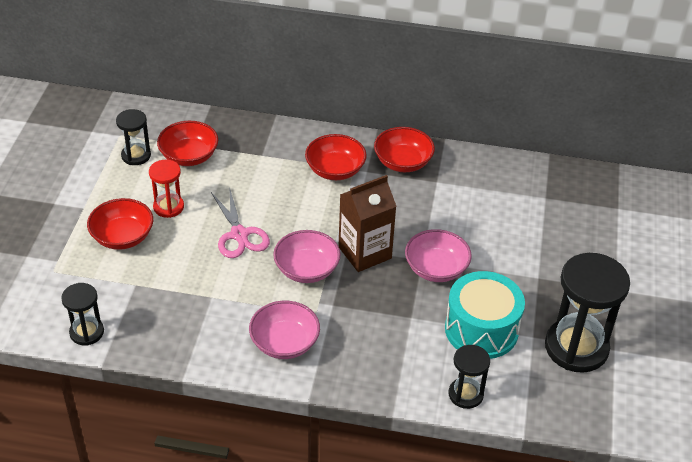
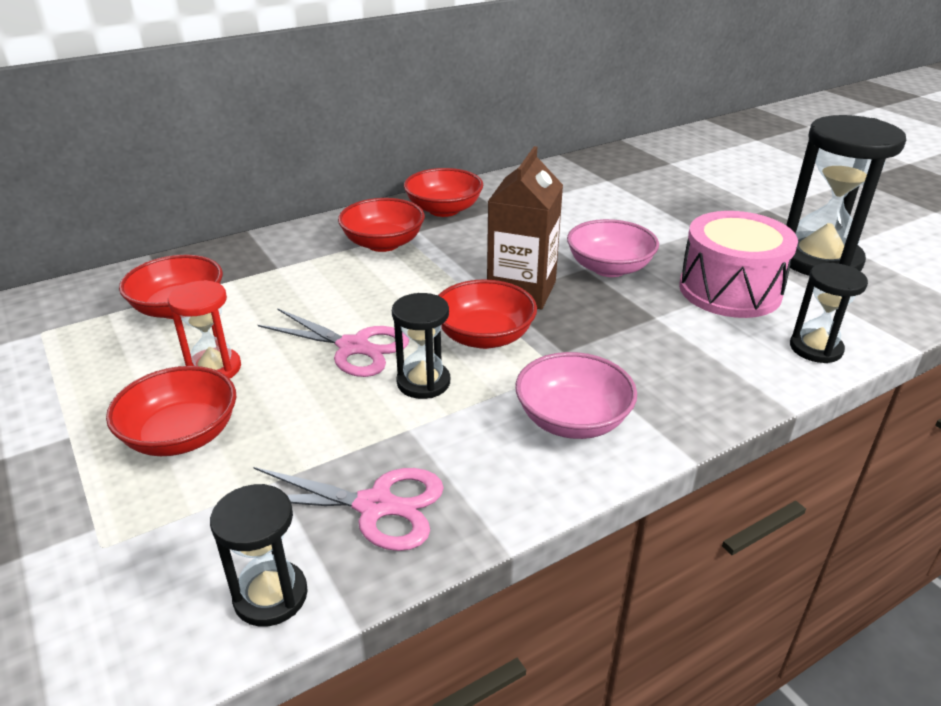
camera: 40 degrees left, 10 degrees down
black hourglass [116,109,151,165] -> black hourglass moved to [392,293,450,399]
pink bowl [273,230,341,283] -> red bowl [439,279,537,349]
turquoise drum [445,271,525,359] -> pink drum [679,211,798,318]
none -> pink scissors [254,467,444,551]

